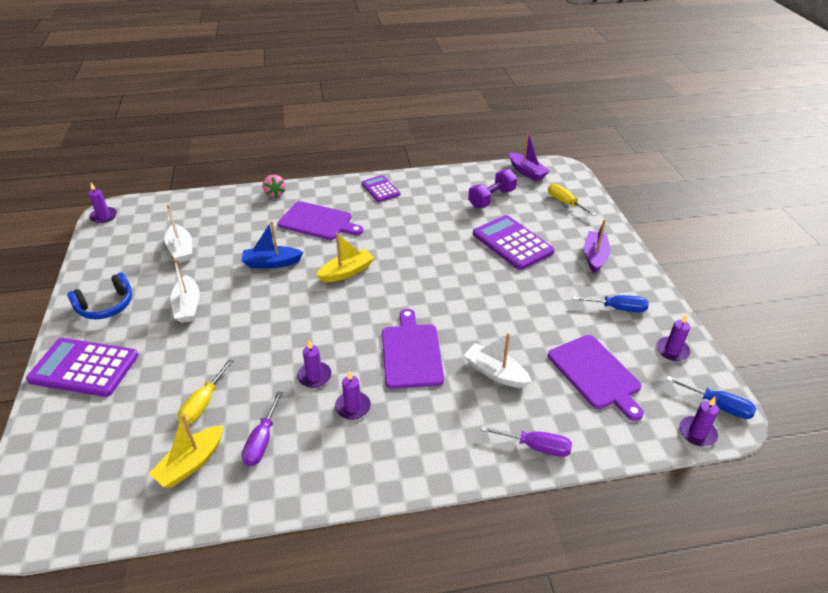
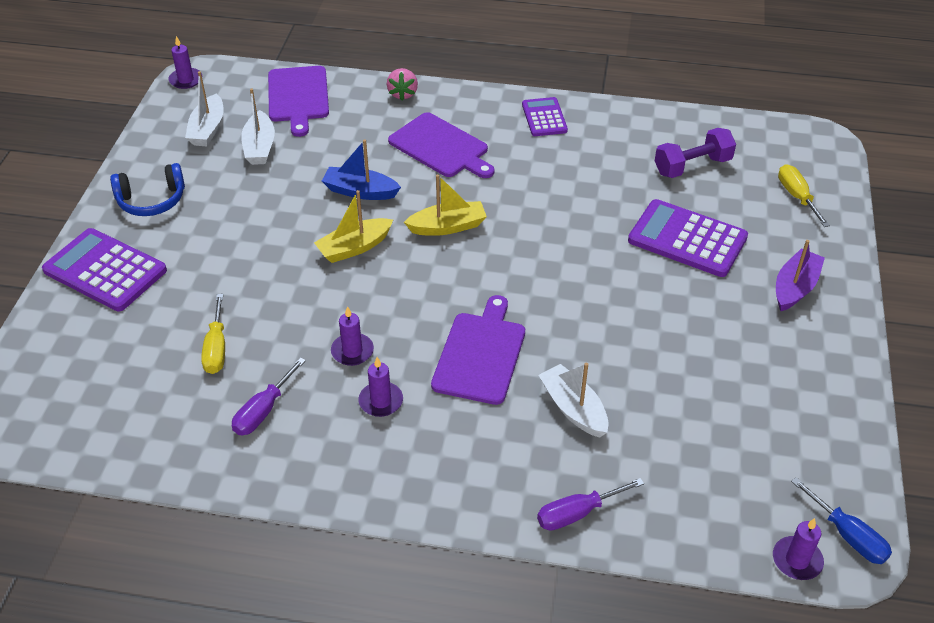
camera: 20 degrees right, 5 degrees up
yellow boat [149,414,223,488] -> yellow boat moved to [314,190,393,263]
white boat [170,259,200,323] -> white boat moved to [185,71,223,146]
yellow screwdriver [178,359,233,424] -> yellow screwdriver turned 45 degrees counterclockwise [201,294,225,374]
purple calculator [473,215,555,270] -> purple calculator turned 45 degrees counterclockwise [628,199,748,277]
purple screwdriver [481,426,572,457] -> purple screwdriver turned 120 degrees clockwise [537,478,644,531]
purple boat [509,131,550,181] -> none
purple cutting board [548,335,644,421] -> purple cutting board moved to [268,66,329,137]
blue screwdriver [572,295,649,312] -> none
purple candle [656,314,691,361] -> none

